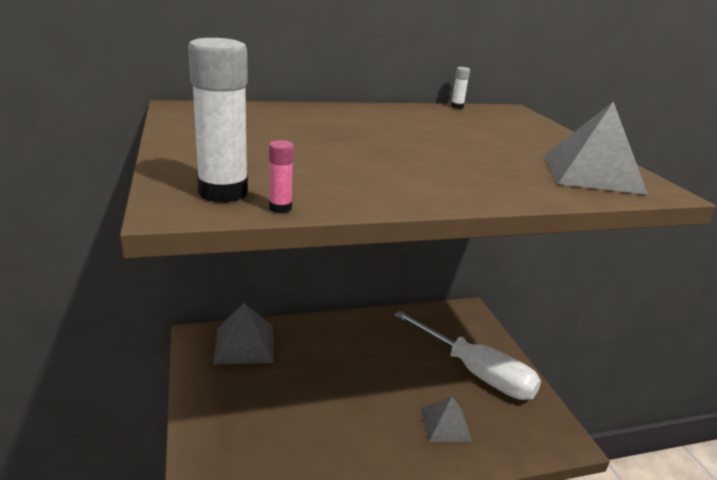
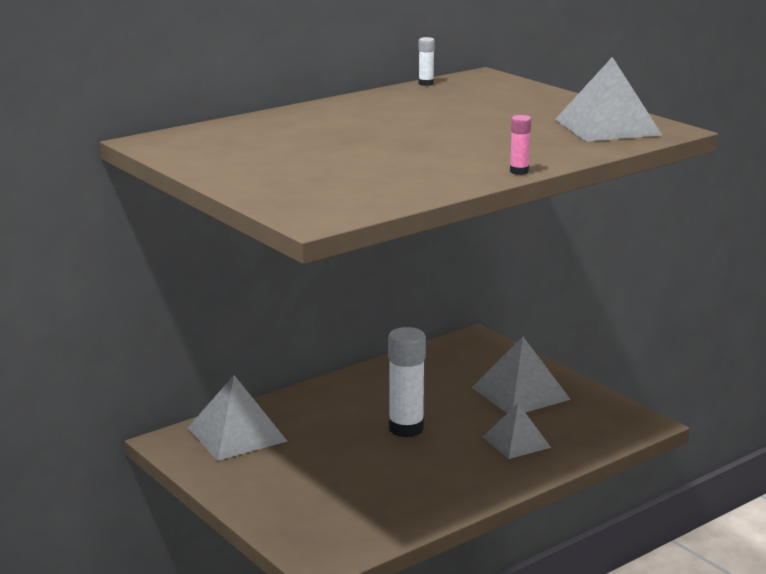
camera: 20 degrees left, 5 degrees down
white glue stick [188,38,248,203] -> white glue stick moved to [388,327,426,437]
pink glue stick [269,140,294,213] -> pink glue stick moved to [510,115,531,175]
white screwdriver [394,311,541,400] -> grey pyramid [471,337,571,413]

